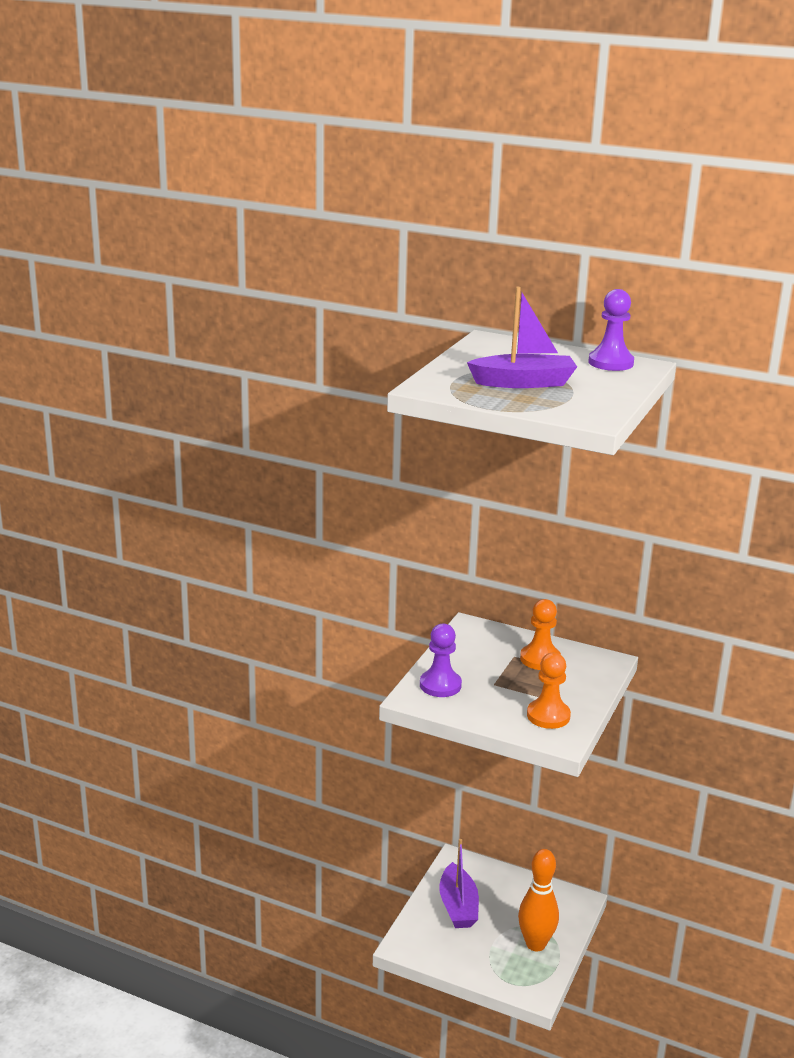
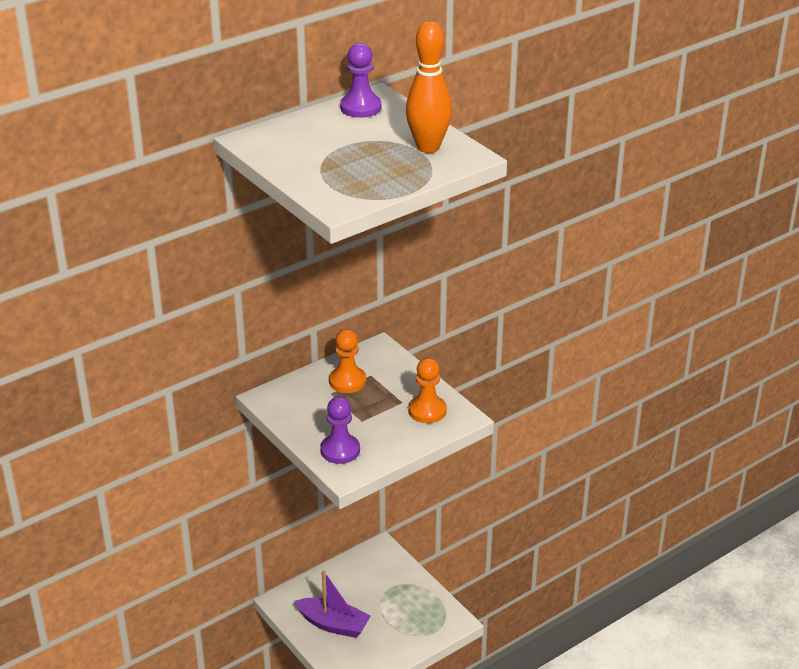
camera: 60 degrees left, 10 degrees up
purple boat [467,287,577,388] -> none
orange bowling pin [518,849,559,951] -> orange bowling pin moved to [406,21,452,153]

